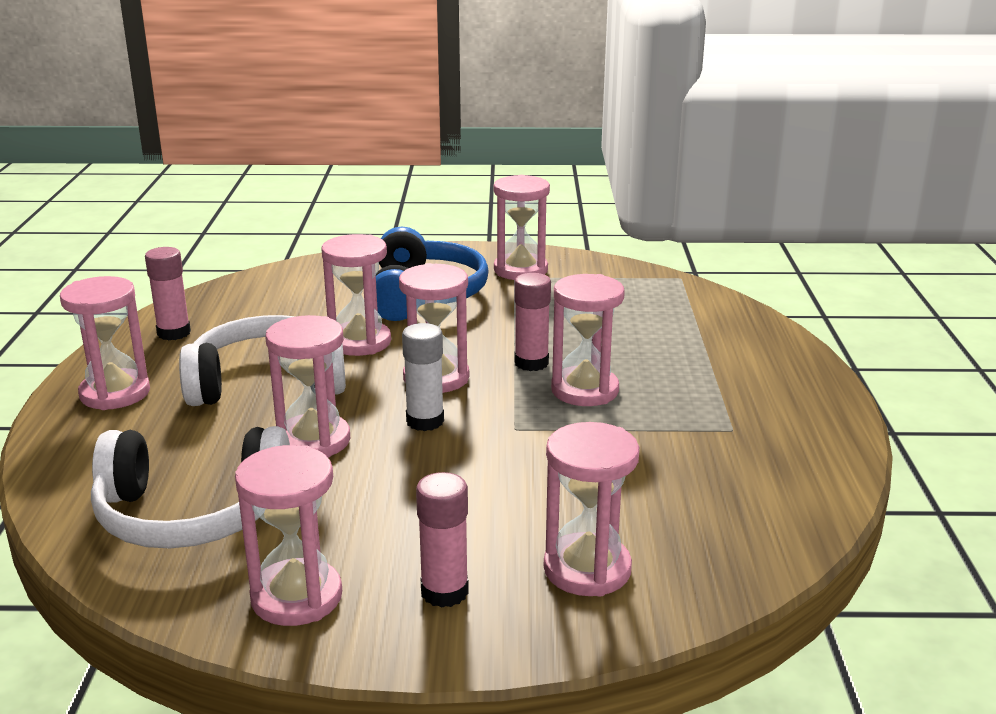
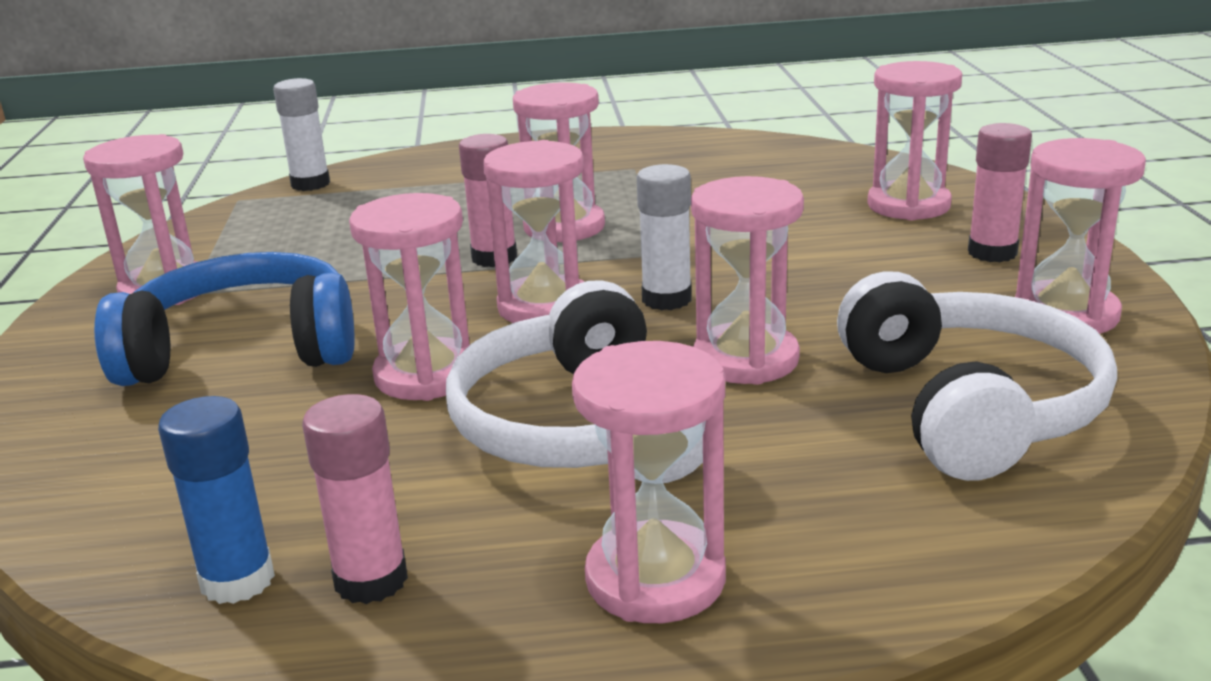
camera: 95 degrees left, 0 degrees up
none -> blue glue stick [158,396,275,604]
none -> white glue stick [273,78,330,191]

